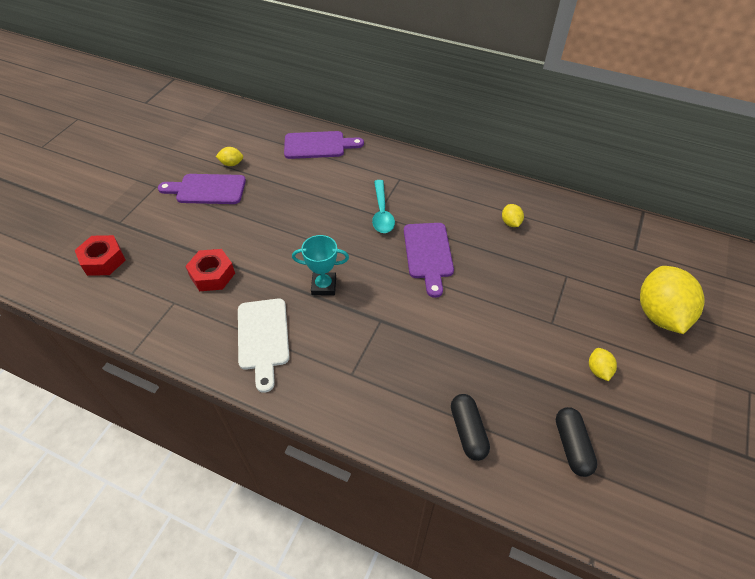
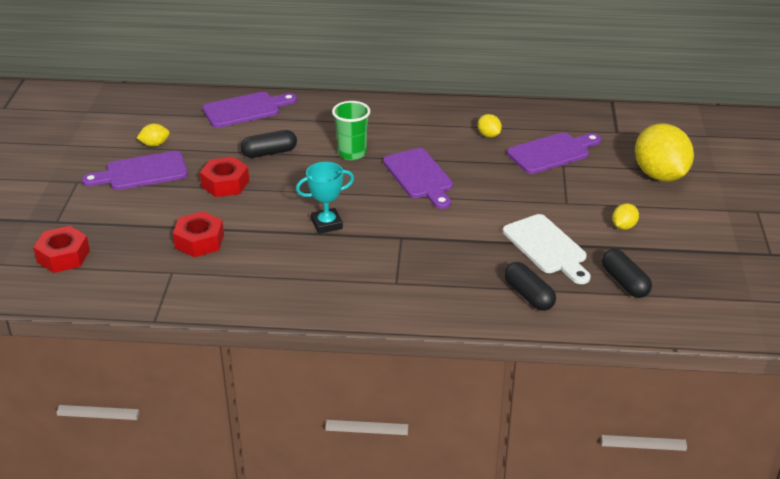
camera: 20 degrees left, 15 degrees down
white cutting board [238,298,289,393] -> white cutting board moved to [503,214,591,284]
turquoise spoon [372,180,395,233] -> green cup [332,101,370,160]
yellow lemon [589,348,617,381] -> yellow lemon turned 60 degrees clockwise [612,203,639,230]
none -> red nut [200,157,249,197]
none -> black capsule [240,130,297,158]
none -> purple cutting board [507,132,601,174]

